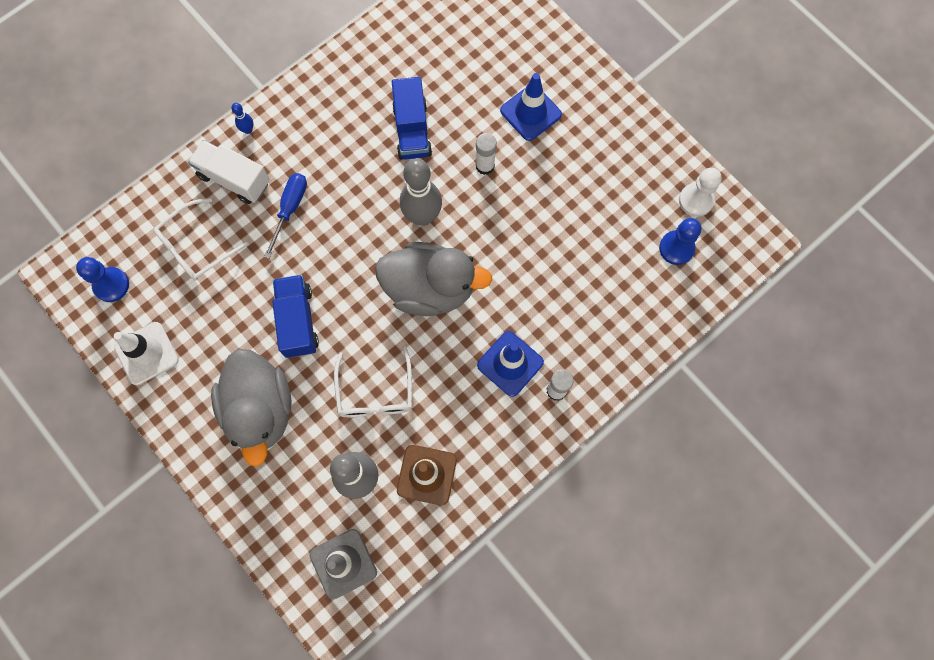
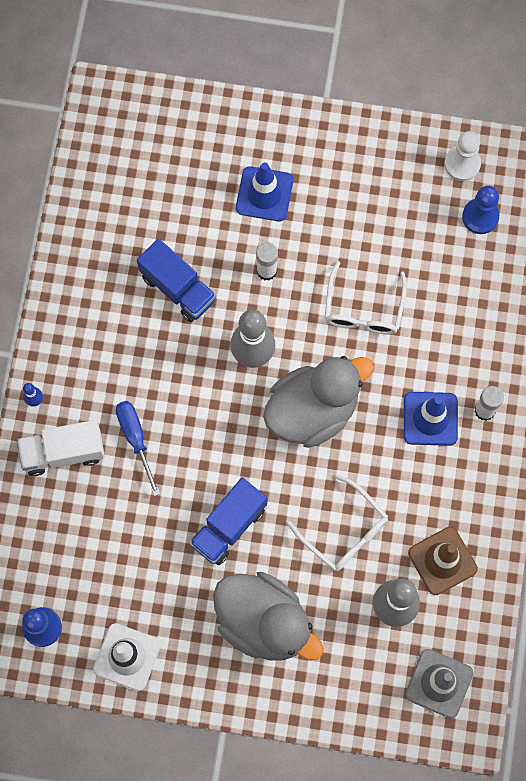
camera: 40 degrees left, 0 degrees up
white glasses [154,198,249,281] -> white glasses moved to [325,261,407,335]
blue truck [272,275,319,358] -> blue truck turned 90 degrees counterclockwise [190,478,267,565]

